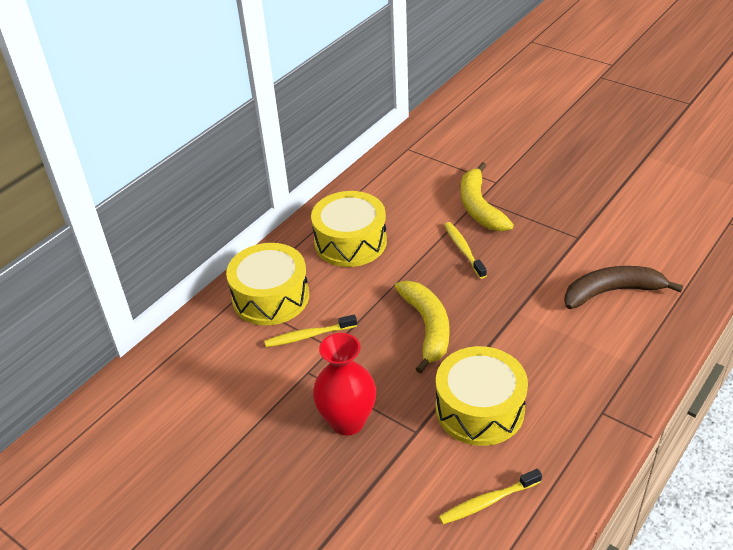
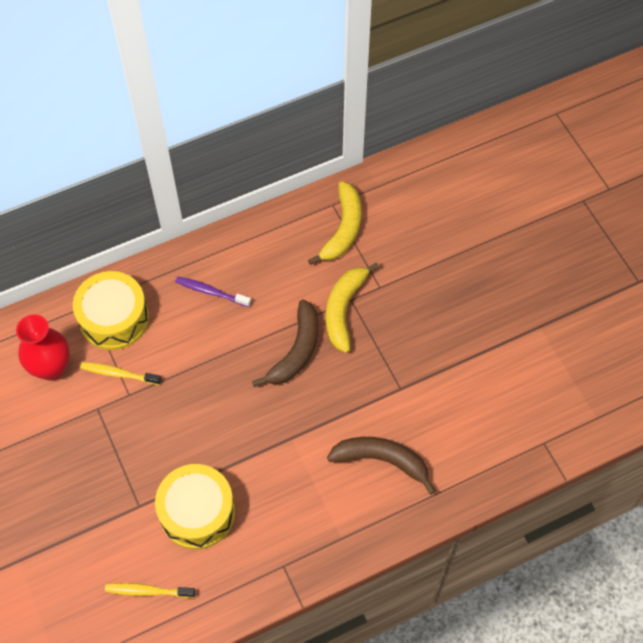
camera: 25 degrees right, 20 degrees up
yellow drum [311,191,387,267] -> purple toothbrush [175,276,251,307]
red vase [313,333,376,435] -> red vase moved to [16,314,70,380]
yellow banana [395,281,450,374] -> yellow banana moved to [308,181,361,265]
yellow toothbrush [444,222,487,279] -> brown banana [252,300,318,387]

